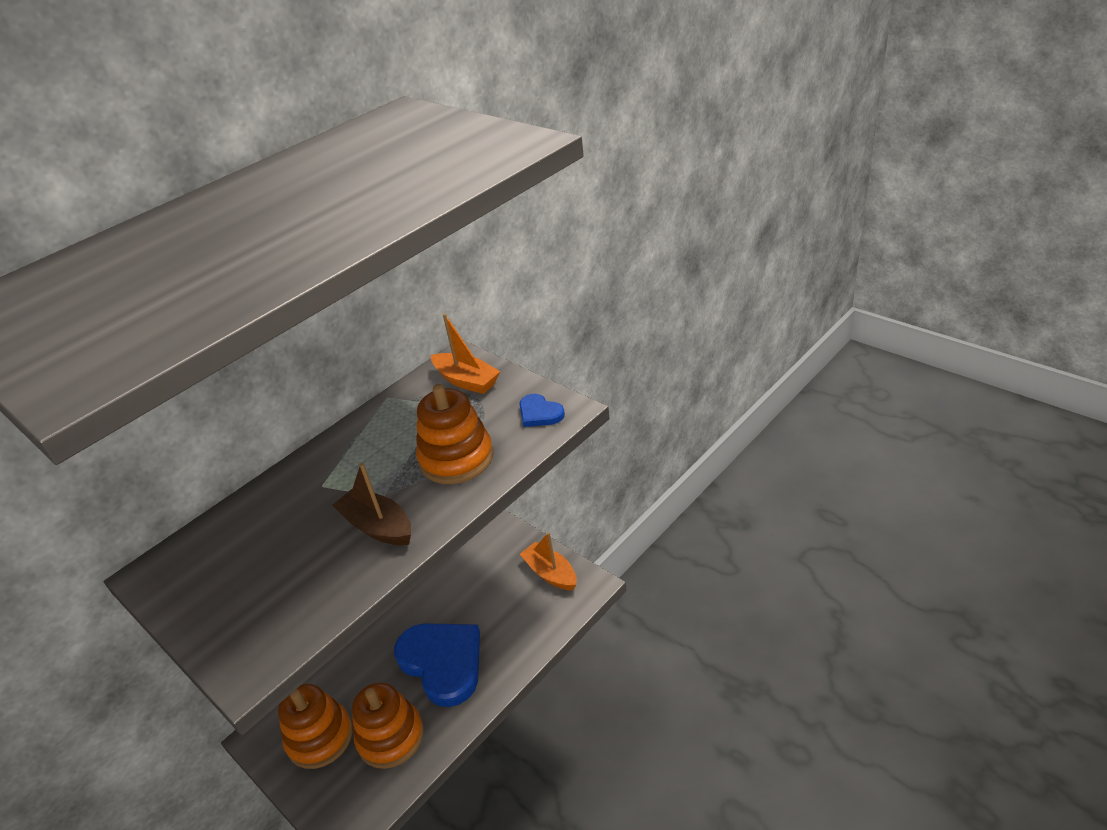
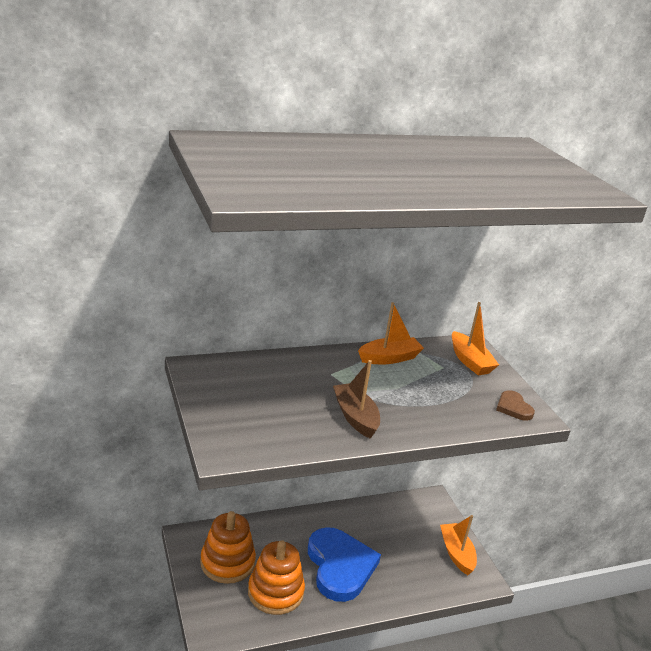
camera: 20 degrees right, 10 degrees down
orange stacking toy [416,384,493,484] -> none
blue heart [519,394,565,427] -> brown heart [496,390,535,421]
none -> orange boat [358,302,424,364]

